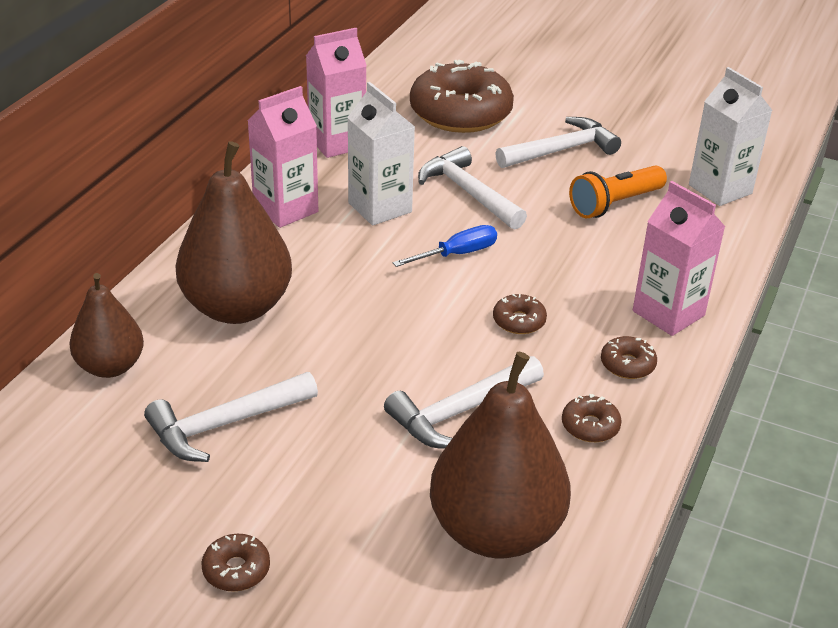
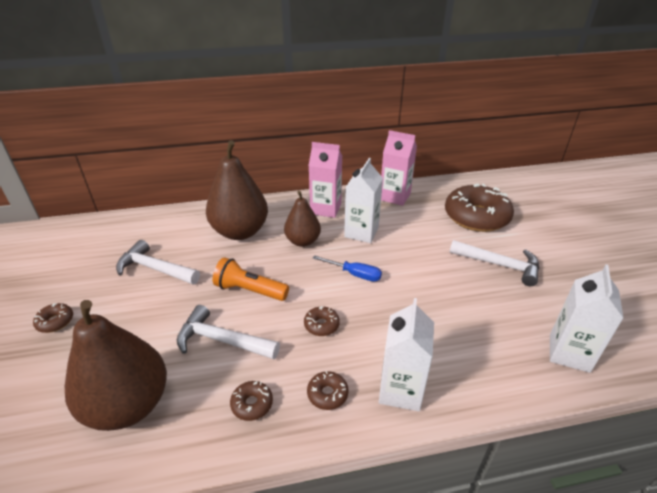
camera: 55 degrees right, 0 degrees up
brown pear [69,273,144,378] -> brown pear moved to [284,191,321,247]
white hammer [418,146,527,230] -> none
orange flashlight [569,165,667,218] -> orange flashlight moved to [213,257,289,301]
pink carton [633,181,725,336] -> white carton [379,298,434,411]

